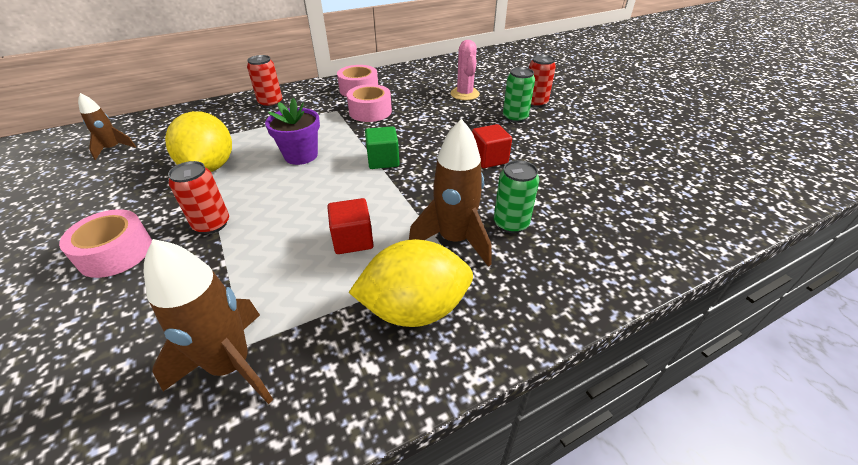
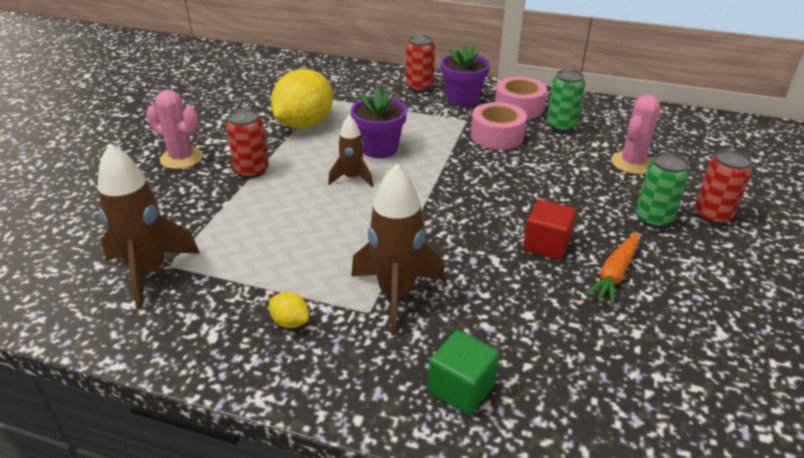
camera: 45 degrees right, 5 degrees down
pink tape [59,209,152,278] -> pink cactus [146,90,203,169]
brown rocket [78,93,136,160] -> brown rocket moved to [328,115,373,187]
red cube [327,198,374,254] -> none
yellow lemon [348,239,473,327] -> yellow lemon [269,292,309,328], size x0.41
green cube [365,126,400,169] -> green cube moved to [428,330,499,415]
green can [494,160,539,233] -> green can moved to [546,69,585,132]
none -> purple flower pot [441,45,490,106]
none -> orange carrot [584,232,639,306]

